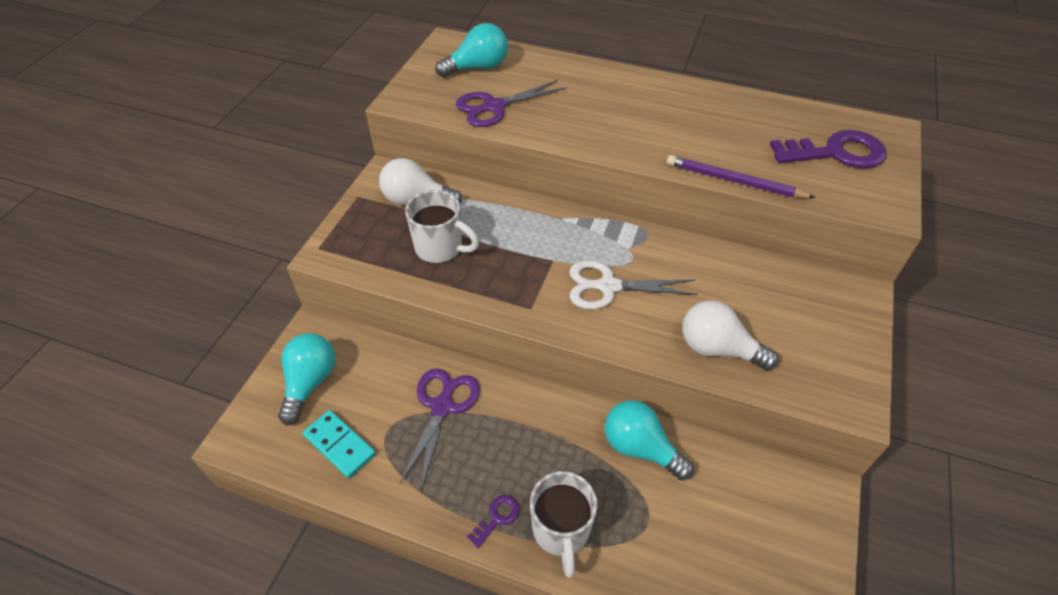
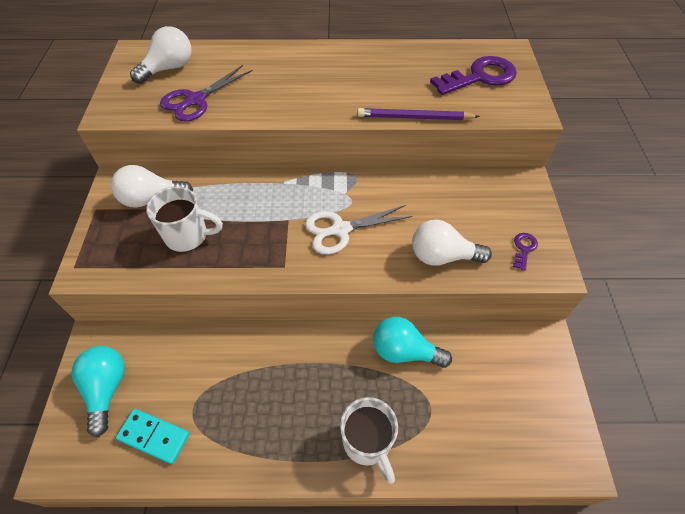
camera: 20 degrees left, 5 degrees up
purple scissors [399,368,480,489] -> none
turquoise light bulb [435,23,508,78] -> white light bulb [130,26,192,84]
purple key [467,495,520,548] -> purple key moved to [513,233,538,271]

